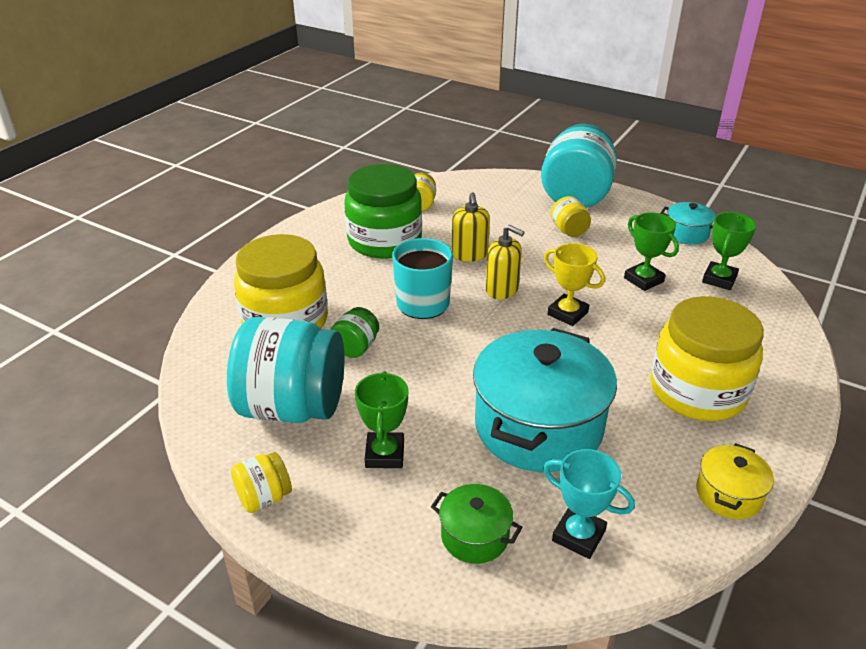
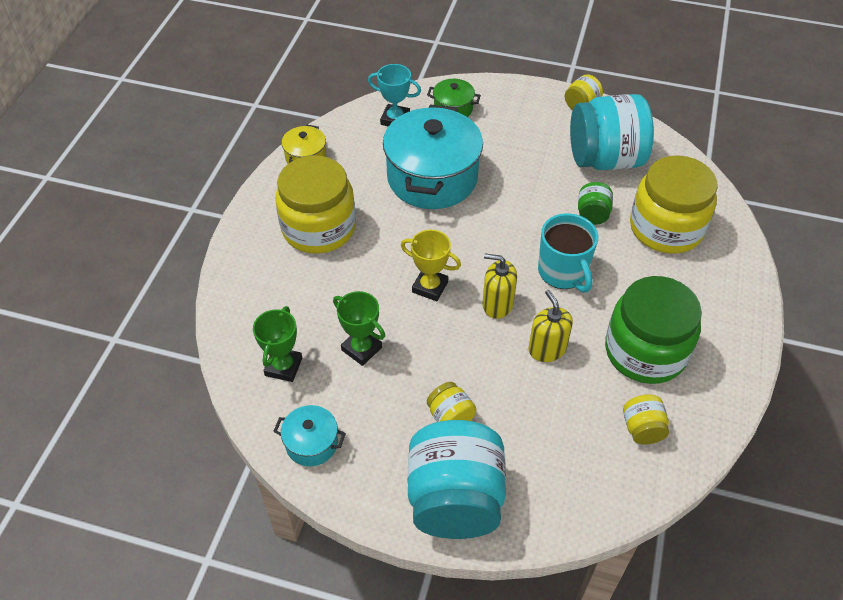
camera: 165 degrees right, 15 degrees up
green trophy [355,371,408,468] -> none

